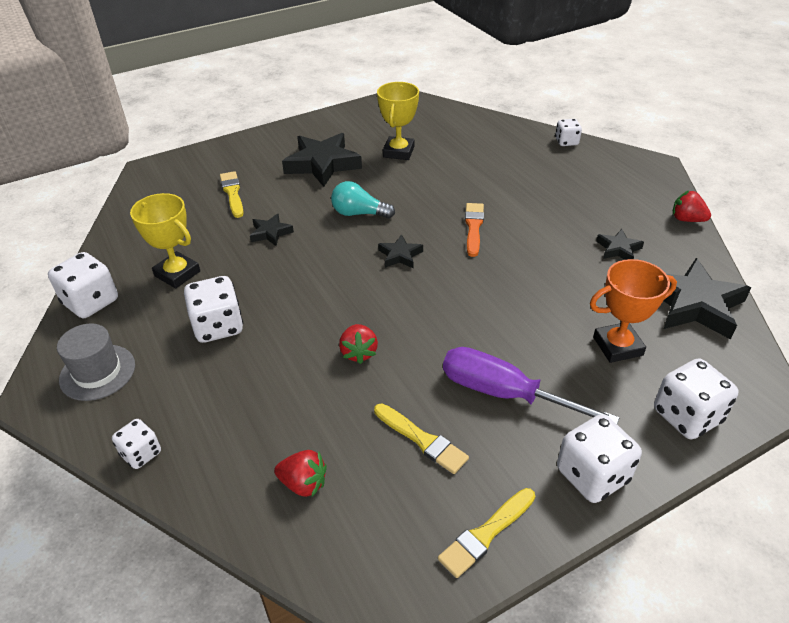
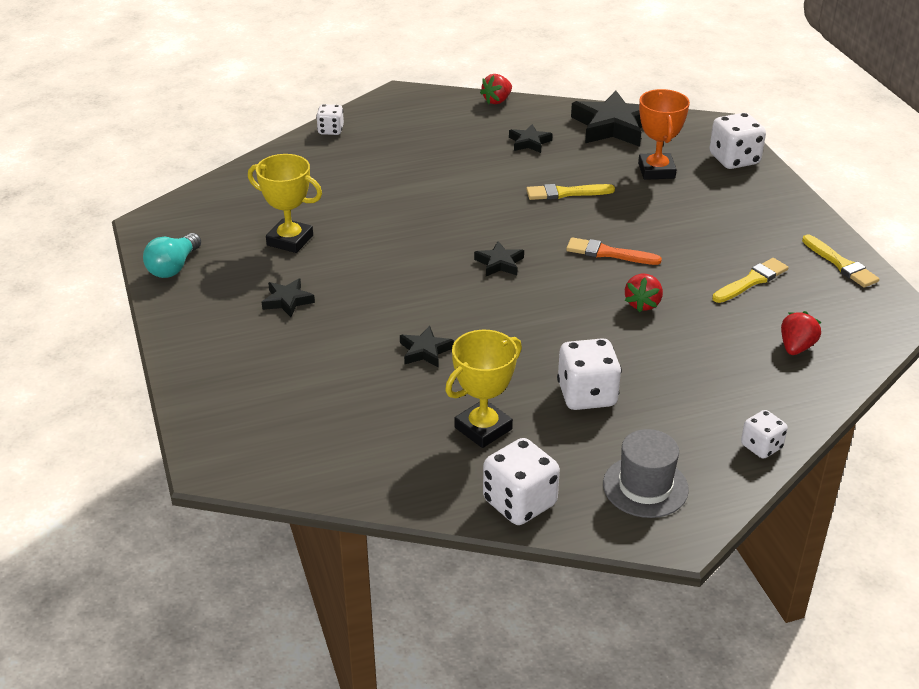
camera: 80 degrees left, 5 degrees down
yellow brush [220,171,244,218] -> yellow brush moved to [526,184,615,200]
black star [282,133,362,187] -> black star [262,278,315,317], size x0.50
turquoise light bulb [331,181,395,219] -> turquoise light bulb moved to [143,233,201,278]
red strawberry [339,324,378,364] -> red strawberry turned 105 degrees clockwise [625,273,663,312]
purple screwdriver [443,347,619,424] -> none
orange brush [465,203,484,257] -> orange brush moved to [566,237,662,265]
white dice [557,414,642,503] -> none

